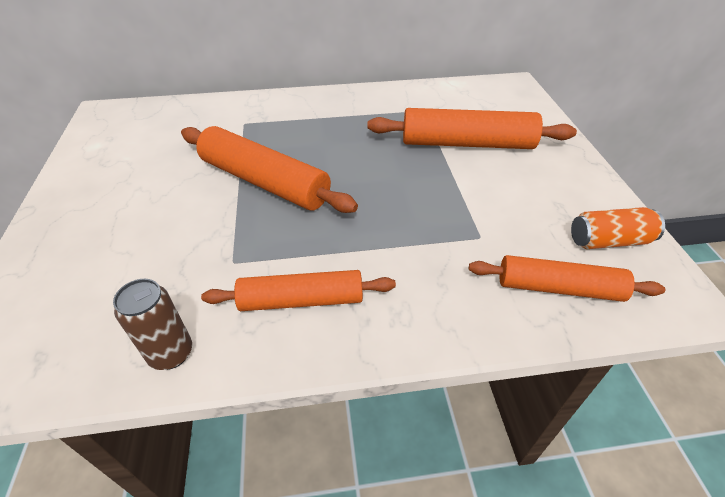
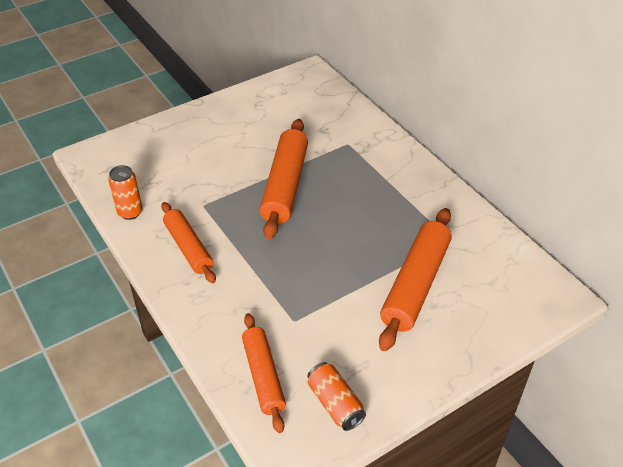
camera: 65 degrees right, 0 degrees up
brown can [113,279,192,370] -> orange can [108,165,143,220]
orange rolling pin [367,108,577,149] -> orange rolling pin turned 45 degrees clockwise [379,208,452,351]

